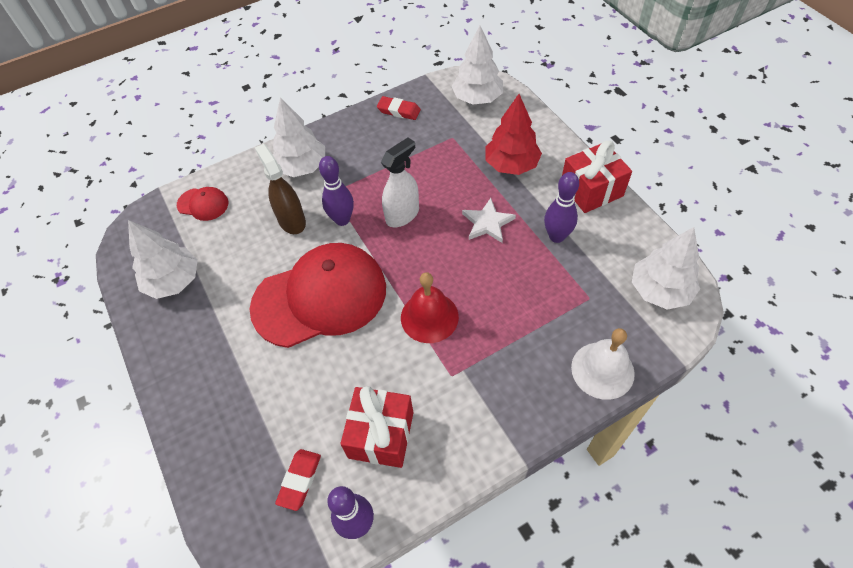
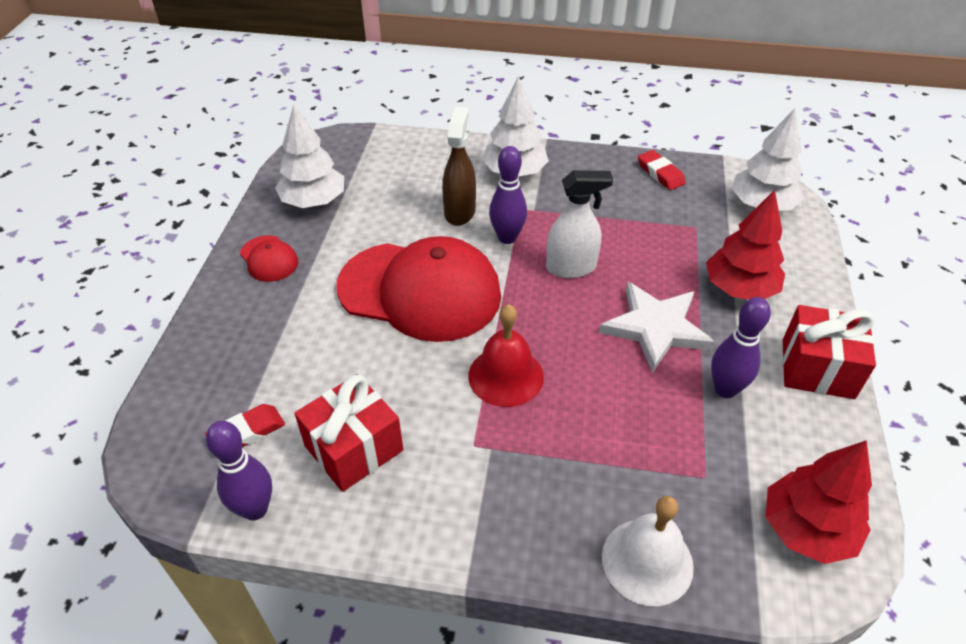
camera: 35 degrees right, 10 degrees down
red cap [177,187,228,221] -> red cap moved to [240,235,298,282]
white star [462,198,516,243] -> white star [599,282,715,373], size x1.52
white tree [632,227,700,310] -> red tree [765,440,872,564]

